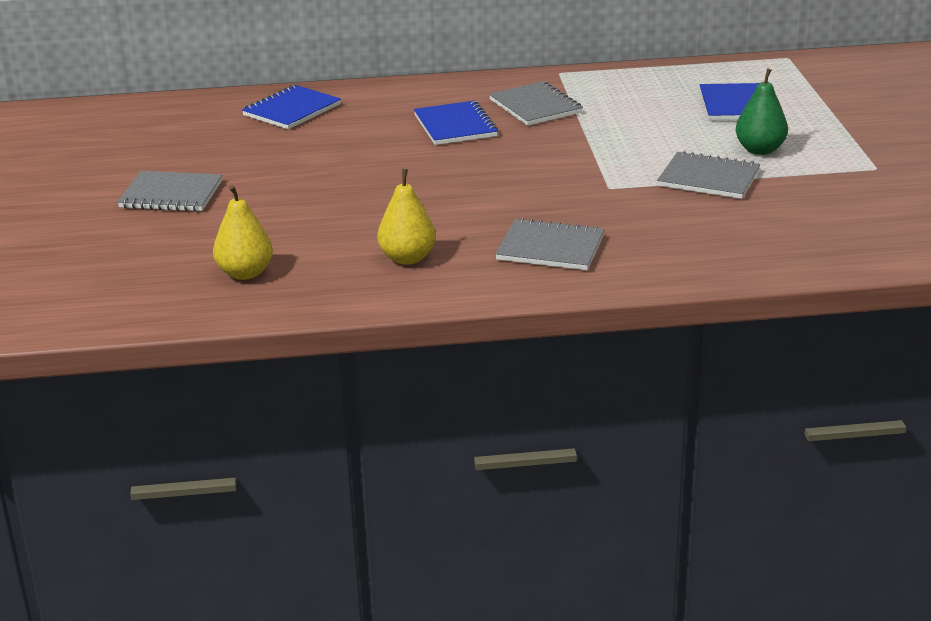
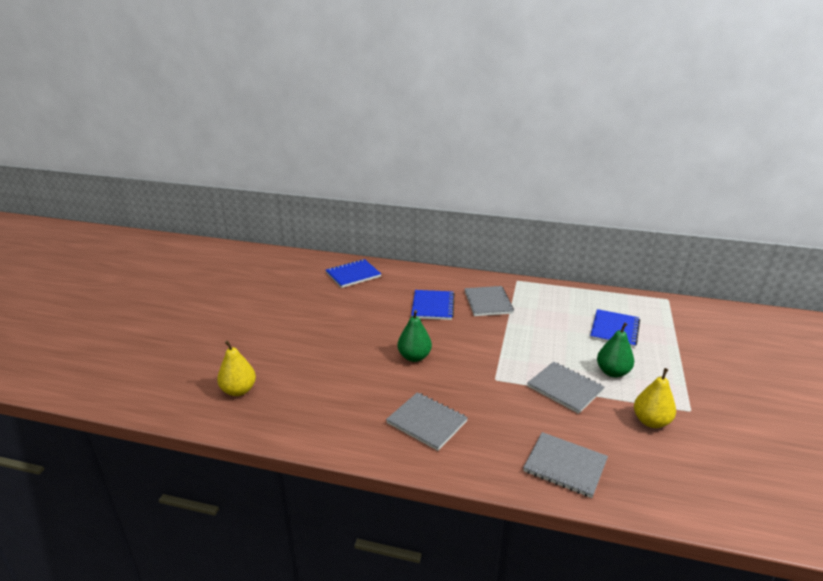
camera: 20 degrees right, 0 degrees up
grey notebook [117,171,222,212] -> grey notebook moved to [523,432,608,498]
yellow pear [377,169,436,265] -> yellow pear moved to [634,368,676,428]
none -> green pear [398,310,432,362]

